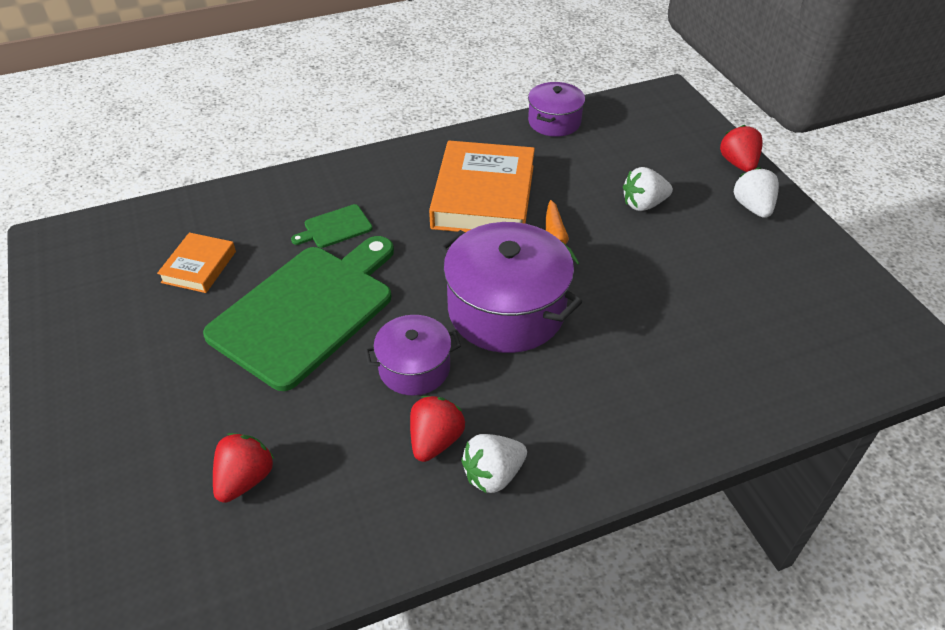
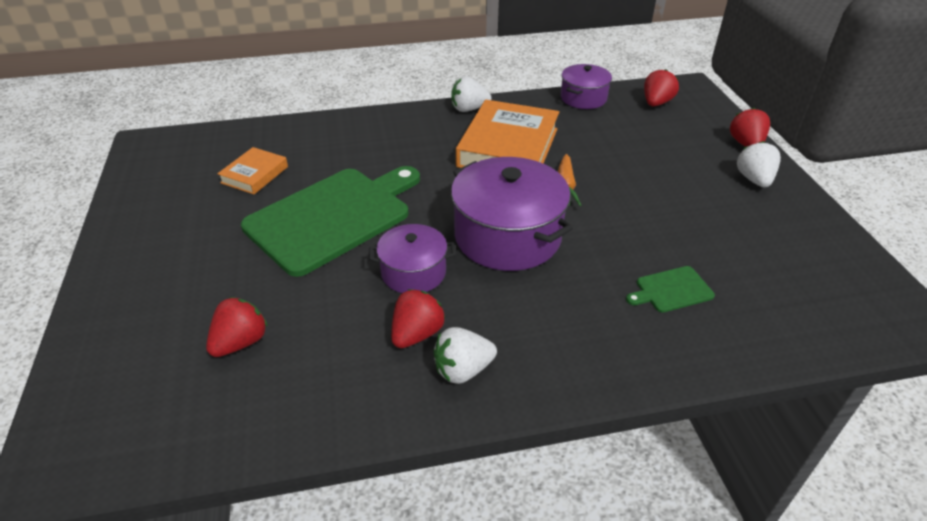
camera: 10 degrees right, 5 degrees down
green cutting board [291,204,372,248] -> green cutting board moved to [626,266,715,313]
white strawberry [623,167,673,211] -> white strawberry moved to [451,76,492,112]
none -> red strawberry [644,69,679,106]

